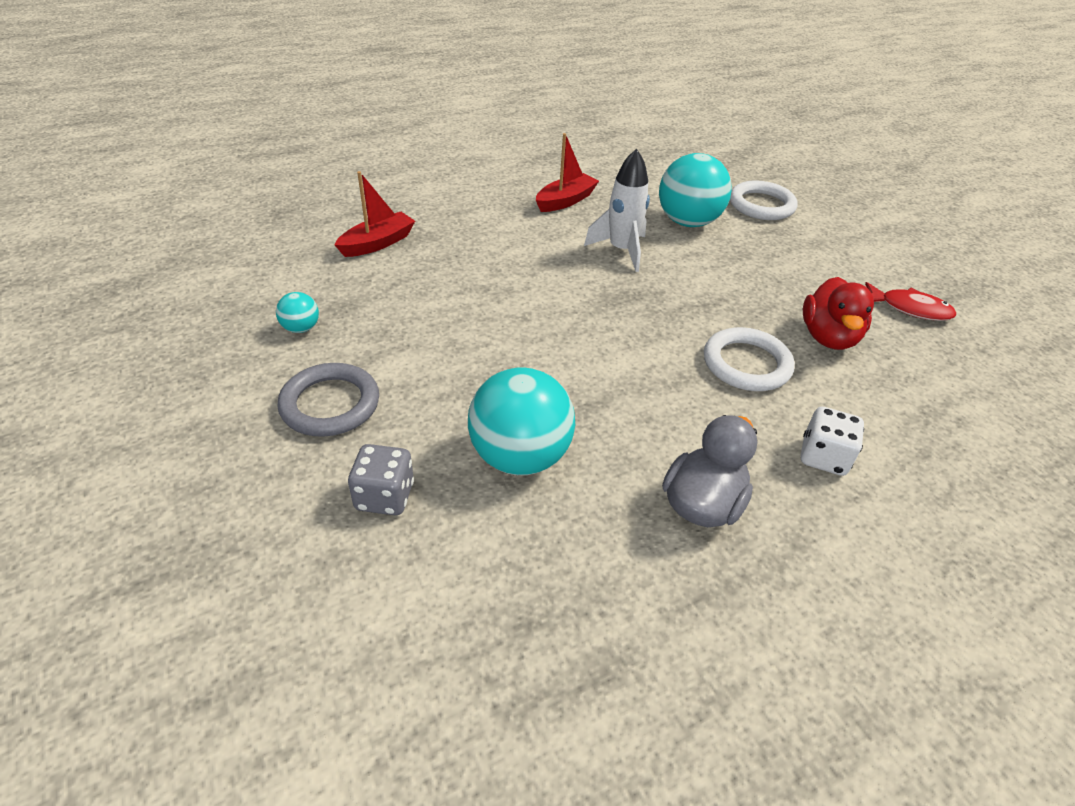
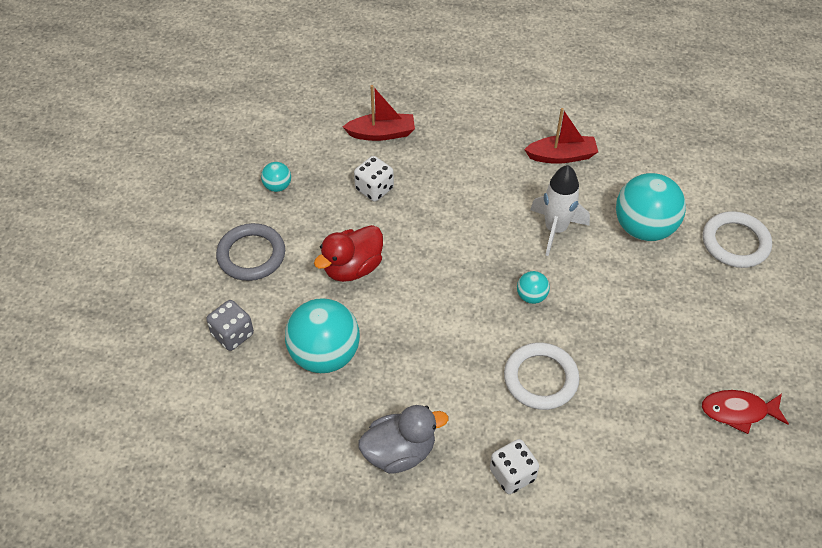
camera: 40 degrees right, 10 degrees up
red duck [803,277,874,350] -> red duck moved to [314,225,383,282]
red fish [865,282,957,321] -> red fish turned 120 degrees clockwise [702,390,789,434]
none -> white dice [354,156,394,202]
none -> turquoise ball [517,271,550,304]

